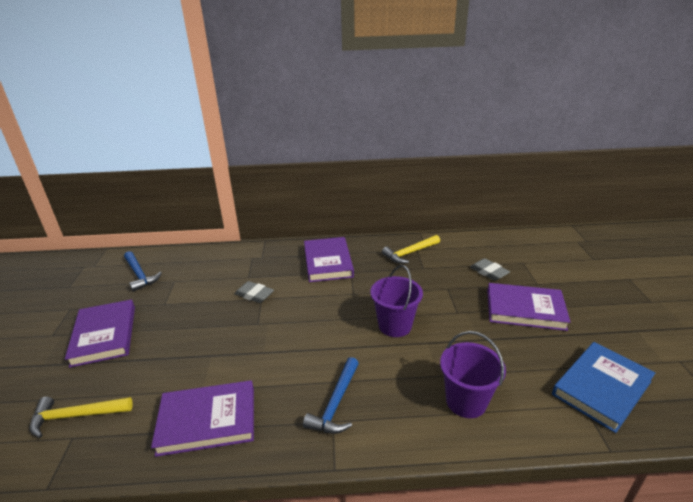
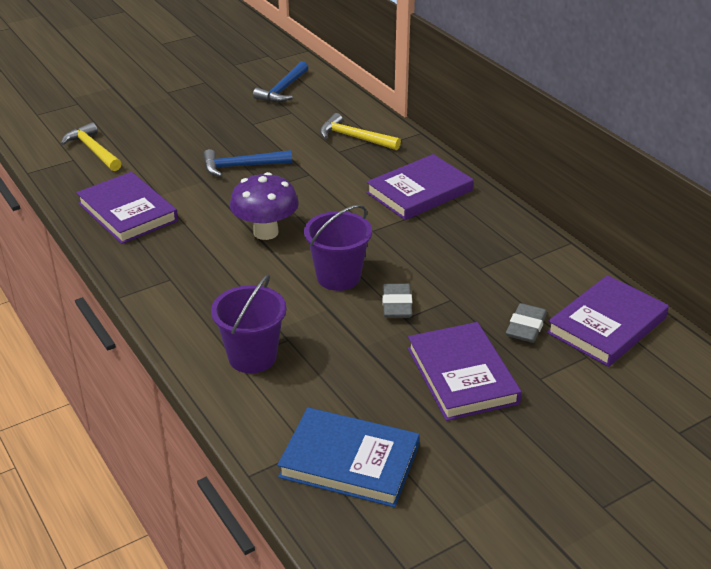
camera: 60 degrees right, 5 degrees up
purple book [65,300,135,368] -> purple book moved to [547,275,669,367]
grey eraser [235,281,274,303] -> grey eraser moved to [382,283,413,318]
blue hammer [303,357,359,434] -> blue hammer moved to [203,149,292,177]
yellow hammer [382,235,440,264] -> yellow hammer moved to [320,113,401,150]
none -> purple mushroom [230,172,299,240]

